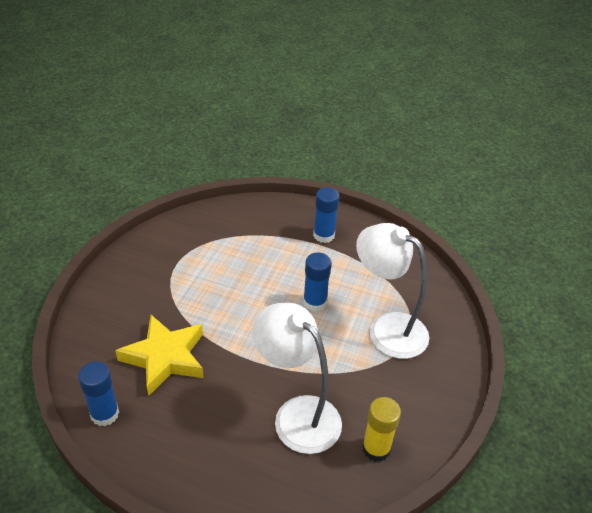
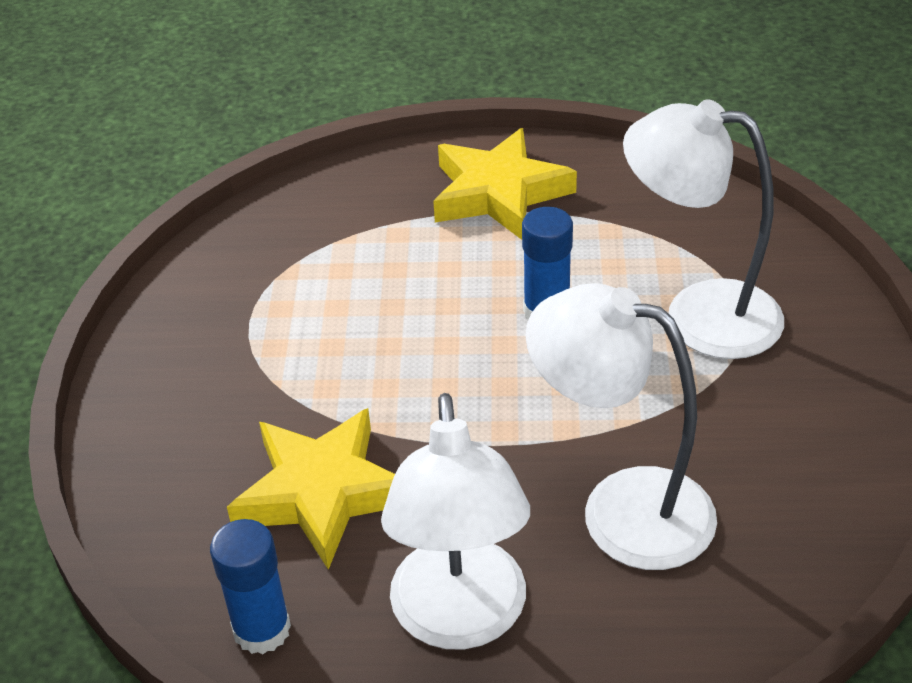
camera: 15 degrees left, 0 degrees up
blue glue stick [313,187,339,243] -> yellow star [433,128,577,240]
yellow glue stick [362,397,401,462] -> none
none -> white lamp [381,393,530,649]

